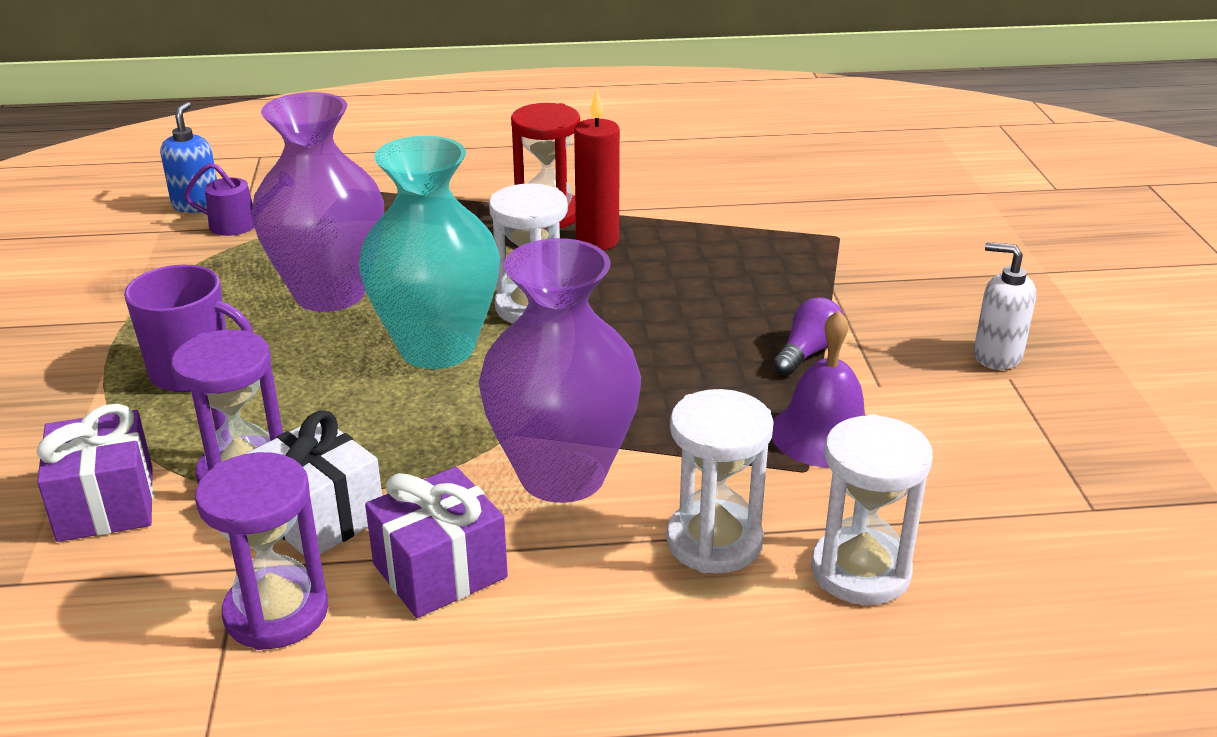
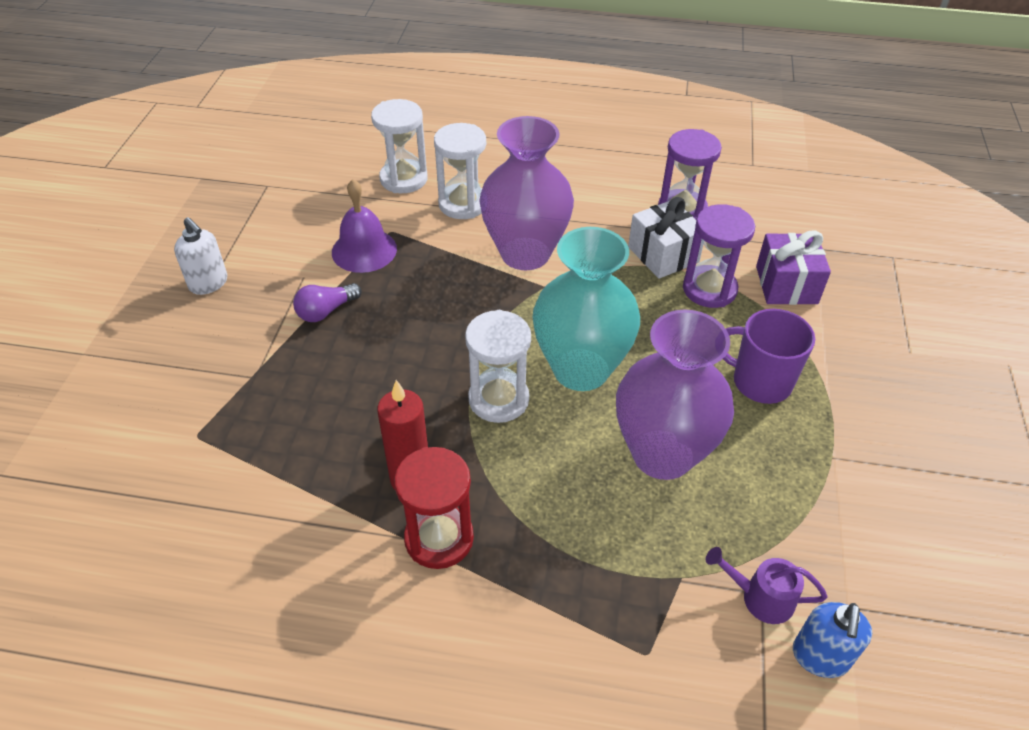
camera: 165 degrees left, 15 degrees up
purple gift [365,467,508,618] -> none

